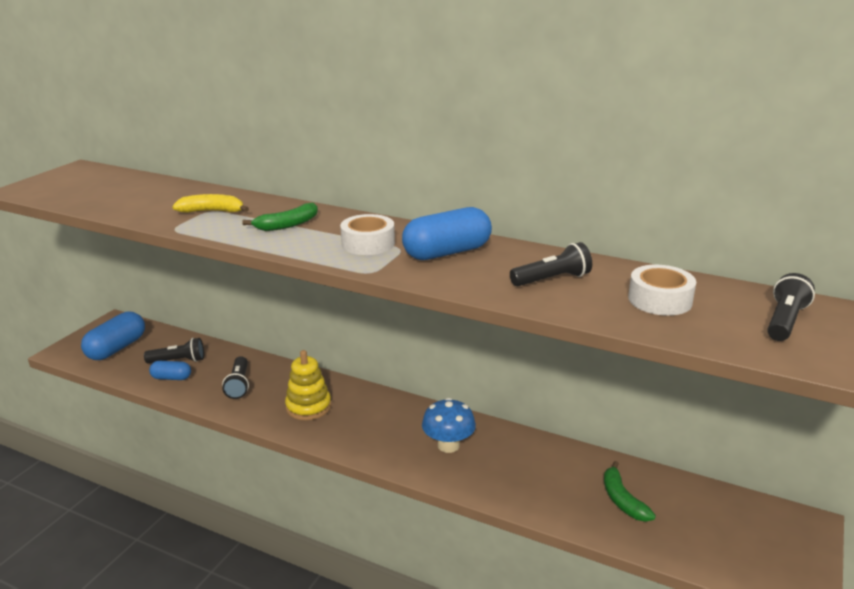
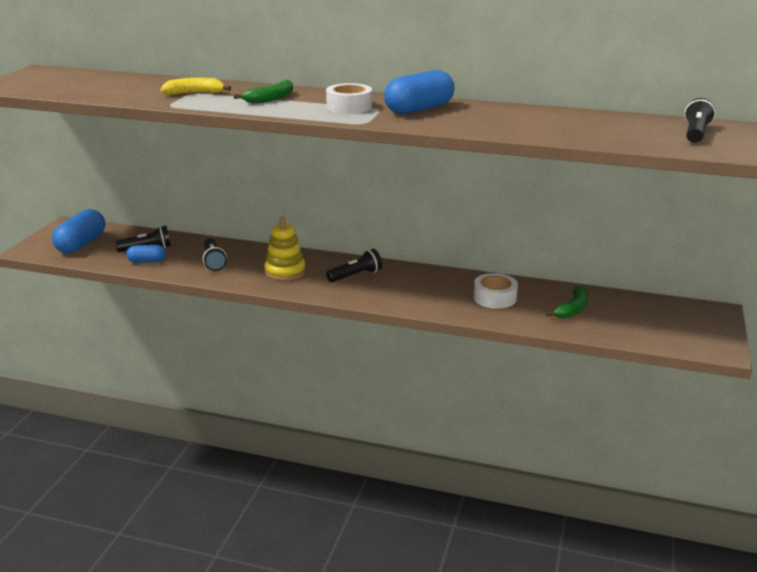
camera: 10 degrees left, 0 degrees up
blue mushroom [422,398,476,453] -> none
black flashlight [510,242,592,287] -> black flashlight moved to [326,249,382,282]
green banana [604,461,656,522] -> green banana turned 120 degrees counterclockwise [546,286,588,318]
white tape [628,265,696,316] -> white tape moved to [474,273,518,309]

